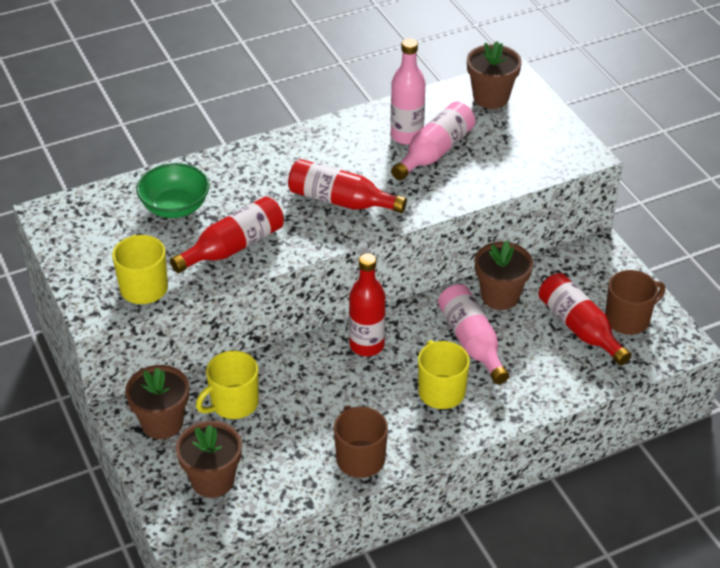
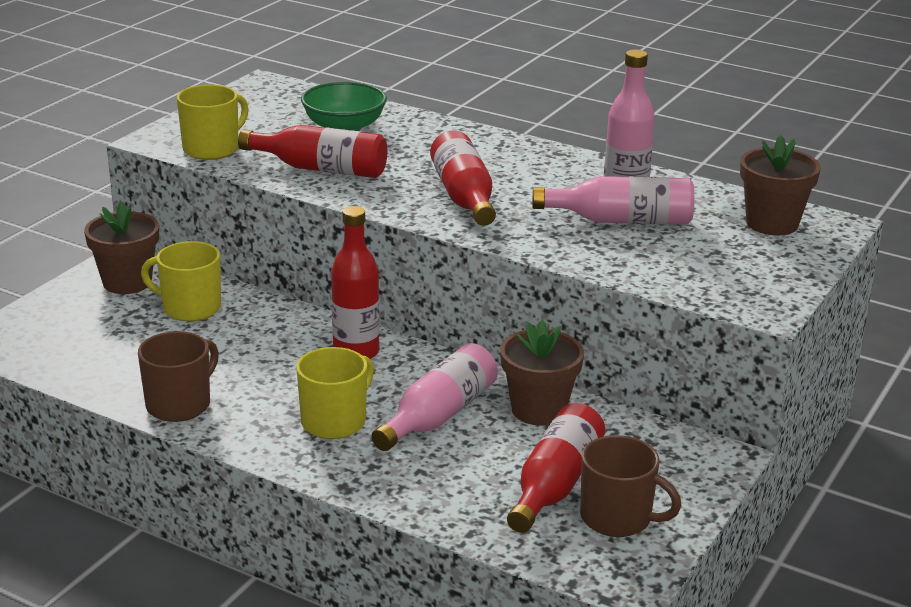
camera: 55 degrees right, 15 degrees down
brown flower pot [176,421,242,498] -> none

